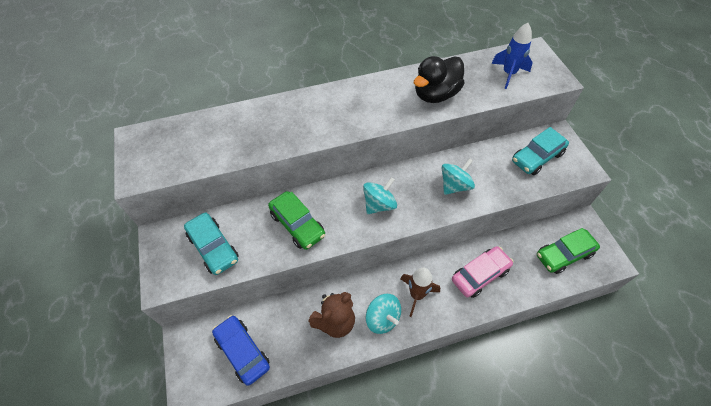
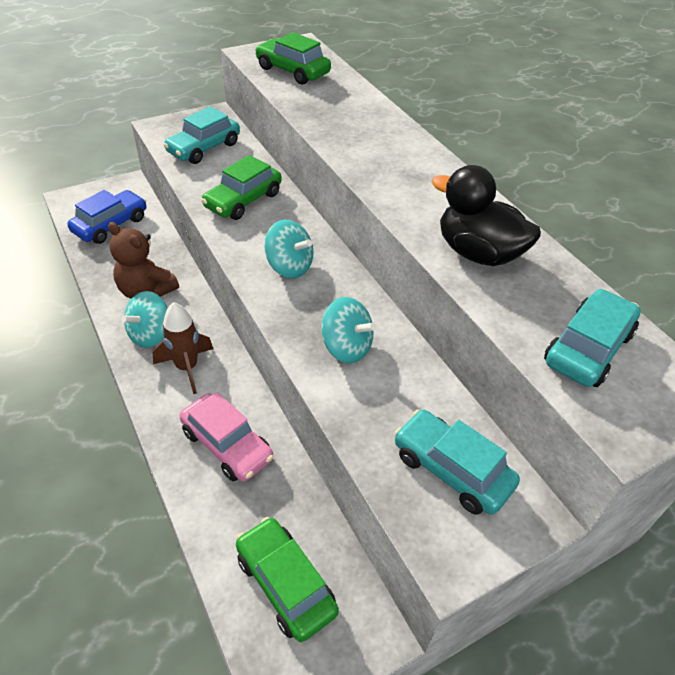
camera: 75 degrees right, 10 degrees down
blue rocket [491,23,533,89] -> turquoise car [544,289,641,387]
none -> green car [255,32,331,85]

